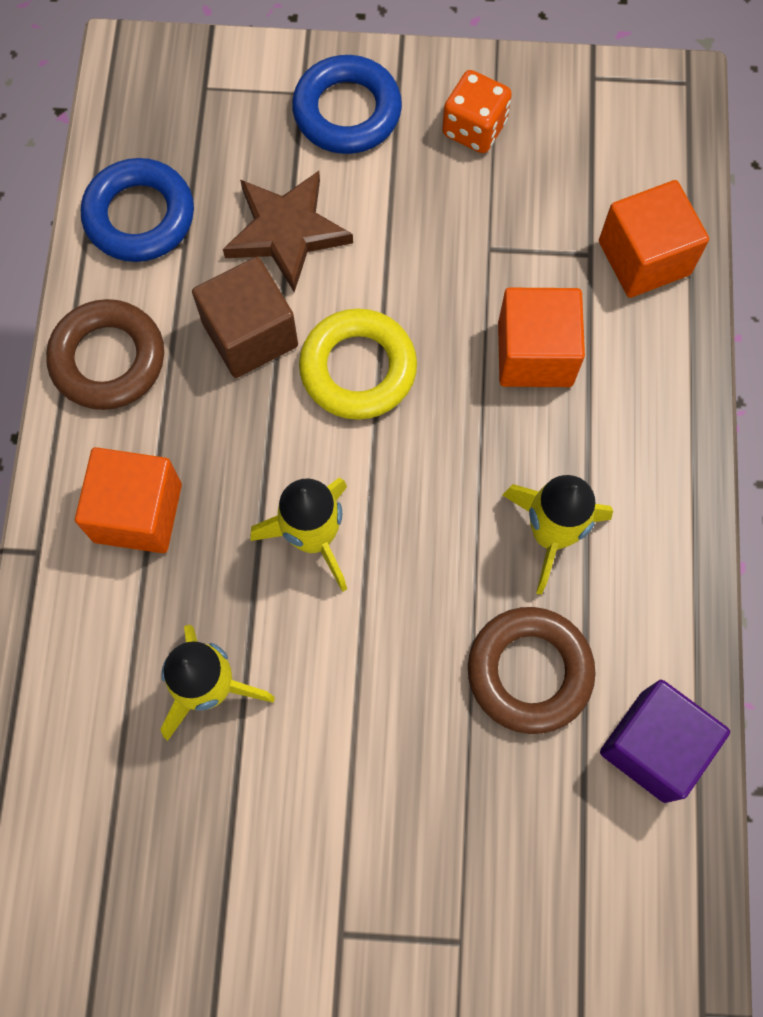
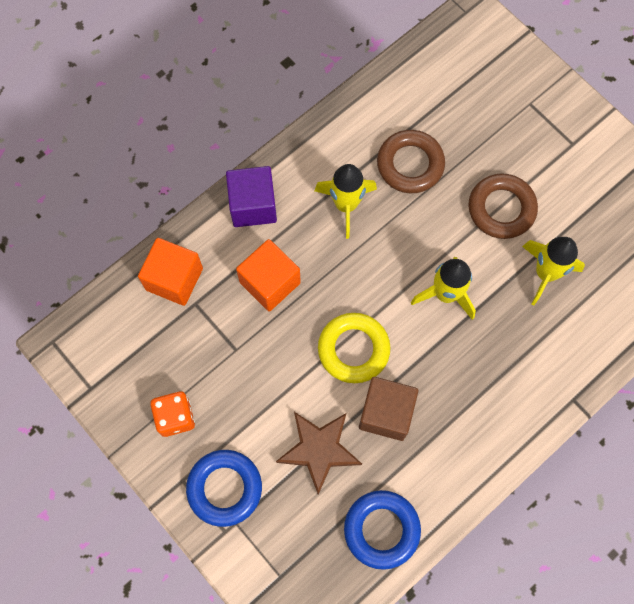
camera: 135 degrees left, 0 degrees up
brown ring [46,299,164,410] -> brown ring moved to [469,173,538,239]
orange cube [75,447,182,553] -> none
purple cube [600,680,730,803] -> purple cube moved to [226,166,277,227]

